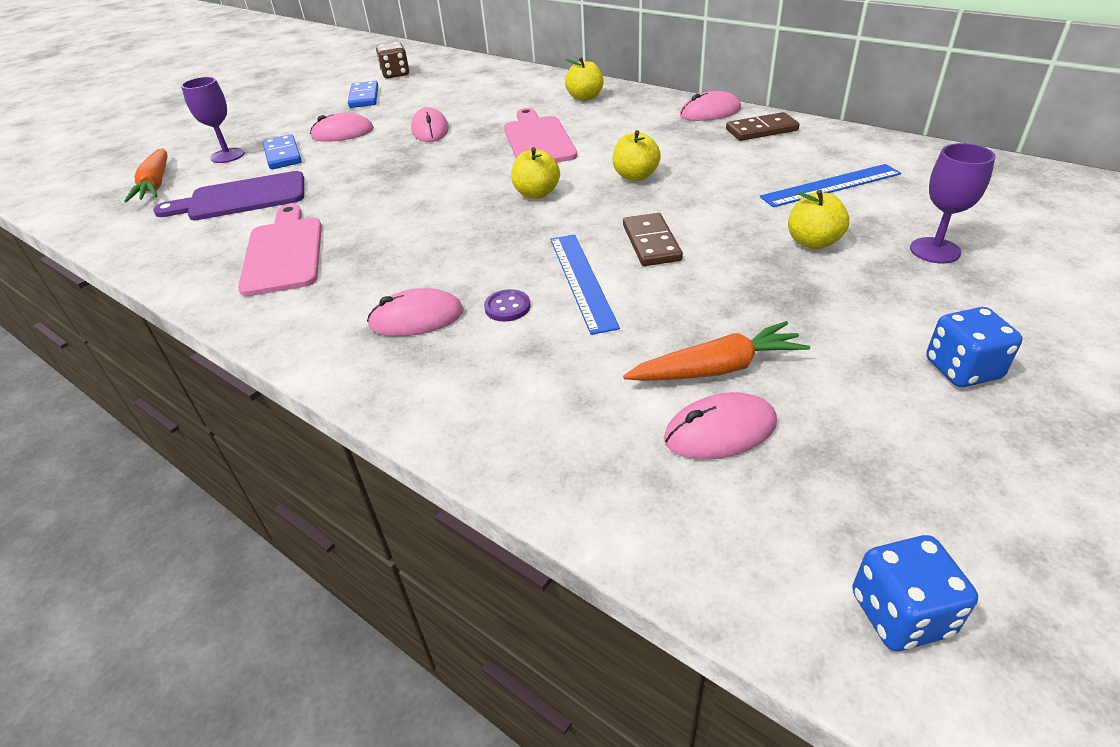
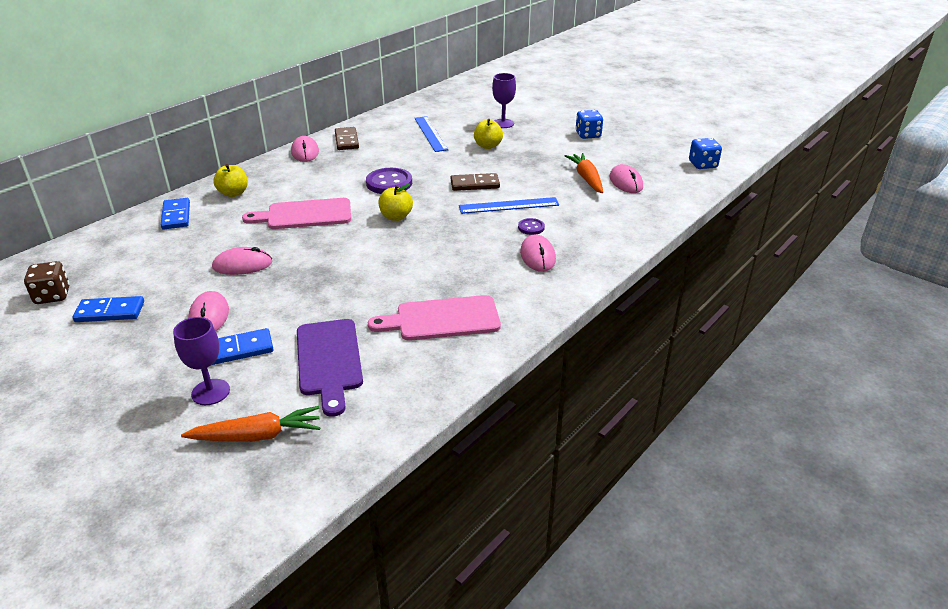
camera: 90 degrees left, 5 degrees down
yellow apple [613,130,661,181] -> purple button [366,168,412,194]
none -> blue domino [161,198,190,230]

